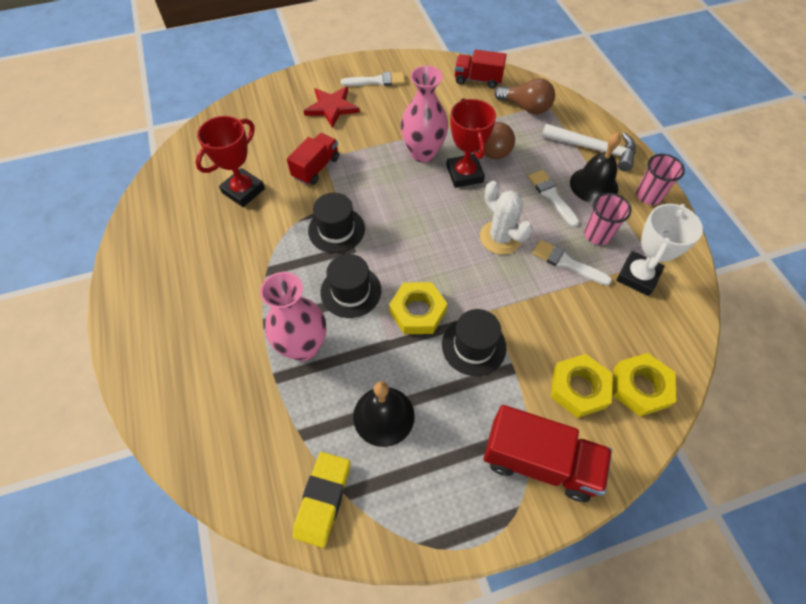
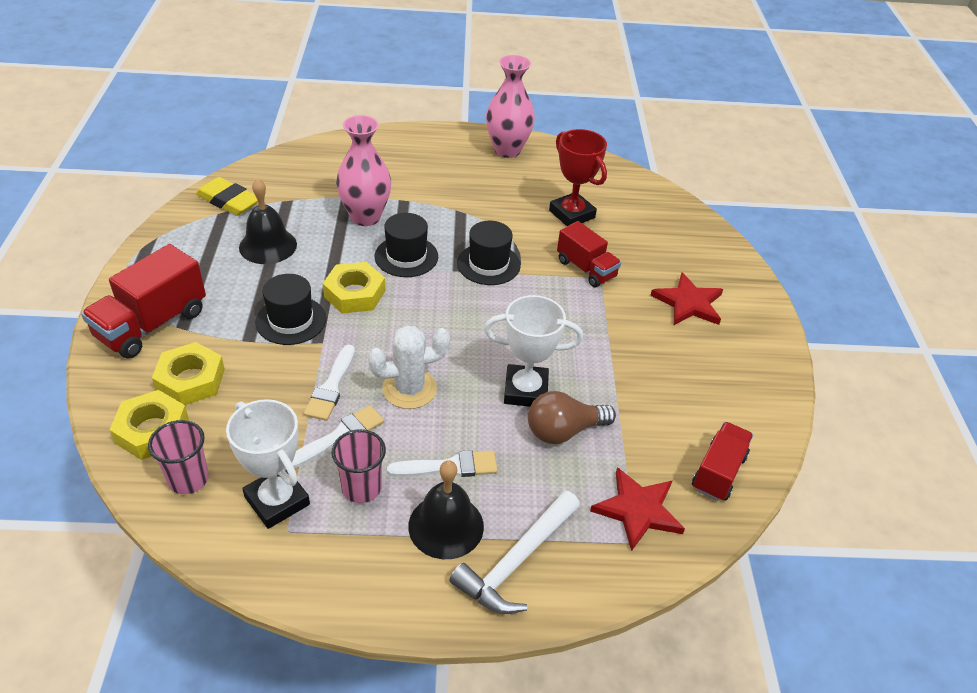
camera: 105 degrees right, 15 degrees down
white brush [341,72,405,86] -> white brush moved to [304,345,355,421]
pink vase [401,66,448,162] -> pink vase moved to [486,55,535,158]
red trophy [446,98,496,188] -> white trophy [484,295,583,407]
brown light bulb [494,78,555,114] -> red star [590,467,685,552]
pink cup [636,154,685,205] -> pink cup moved to [148,420,209,494]

